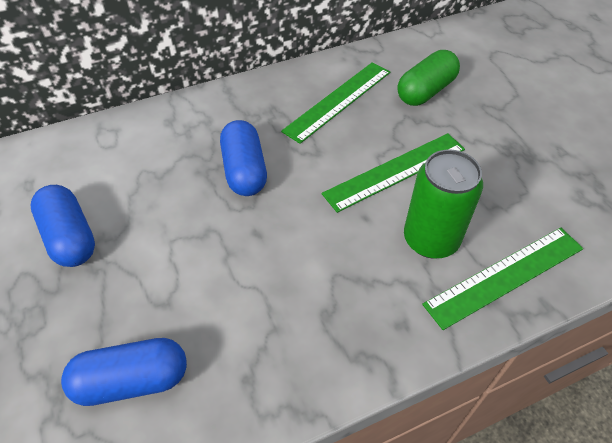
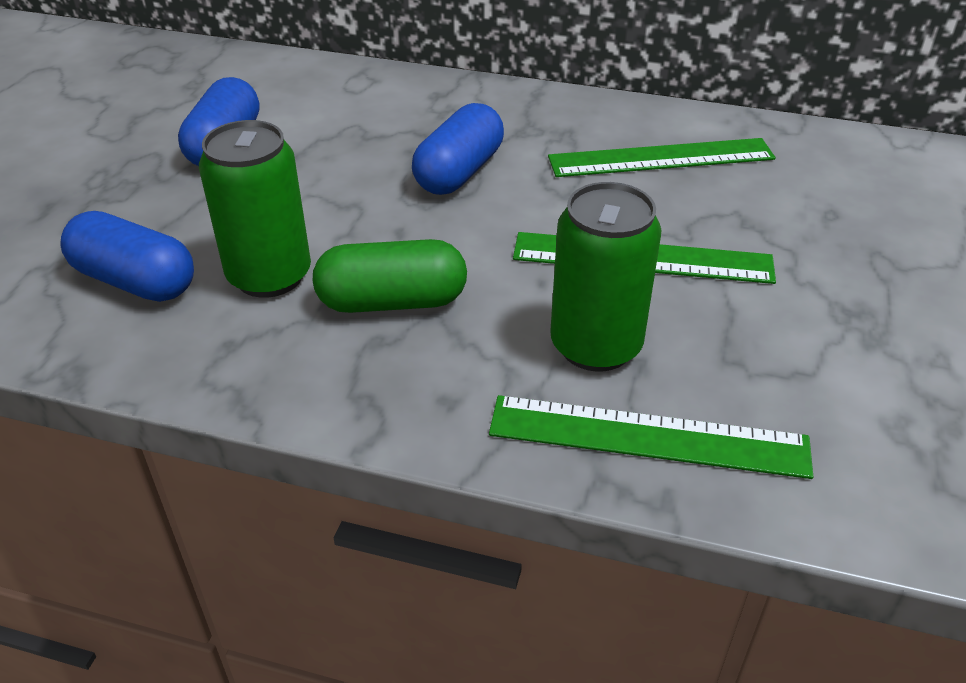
camera: 40 degrees right, 10 degrees down
green capsule [397,50,460,106] -> green capsule moved to [313,239,467,313]
none -> green can [199,120,311,298]

